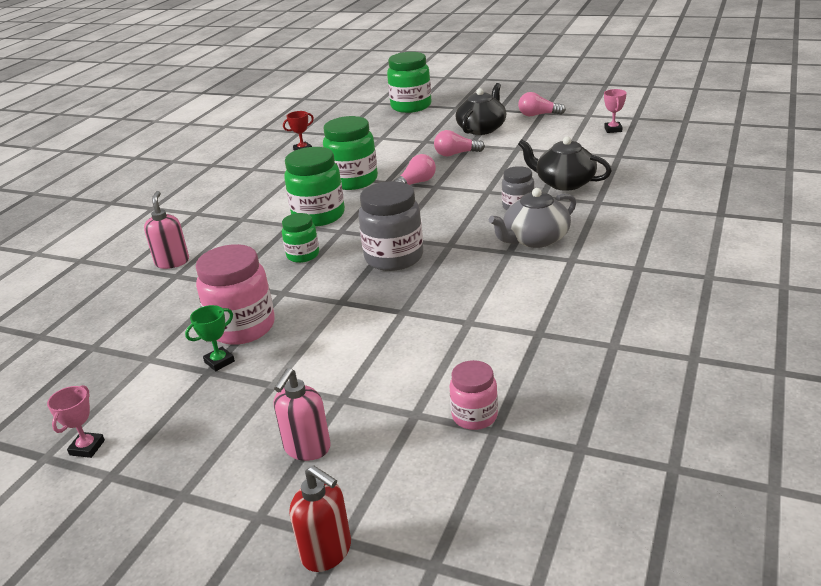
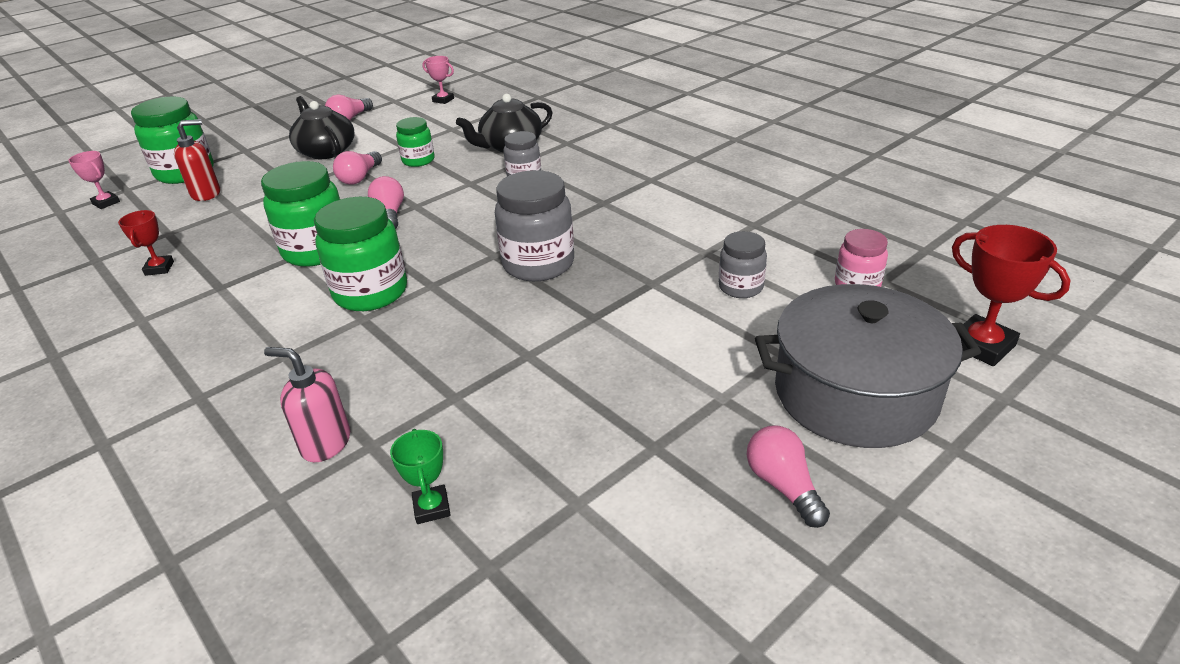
camera: 65 degrees left, 5 degrees up
pink trophy [47,385,105,458] -> pink trophy moved to [68,151,120,209]
green trophy [185,305,235,371] -> green trophy moved to [390,429,451,524]
pink jar [196,244,275,345] -> none
pink soap dispenser [274,368,331,461] -> grey pot [755,284,981,448]
green jar [282,213,319,263] -> green jar moved to [396,117,435,167]
red soap dispenser [290,465,351,572] -> red soap dispenser moved to [174,119,220,201]
grey teapot [489,188,576,248] -> none
none -> grey jar [719,231,767,298]
none -> pink light bulb [747,426,830,528]
none -> red trophy [952,225,1071,366]

